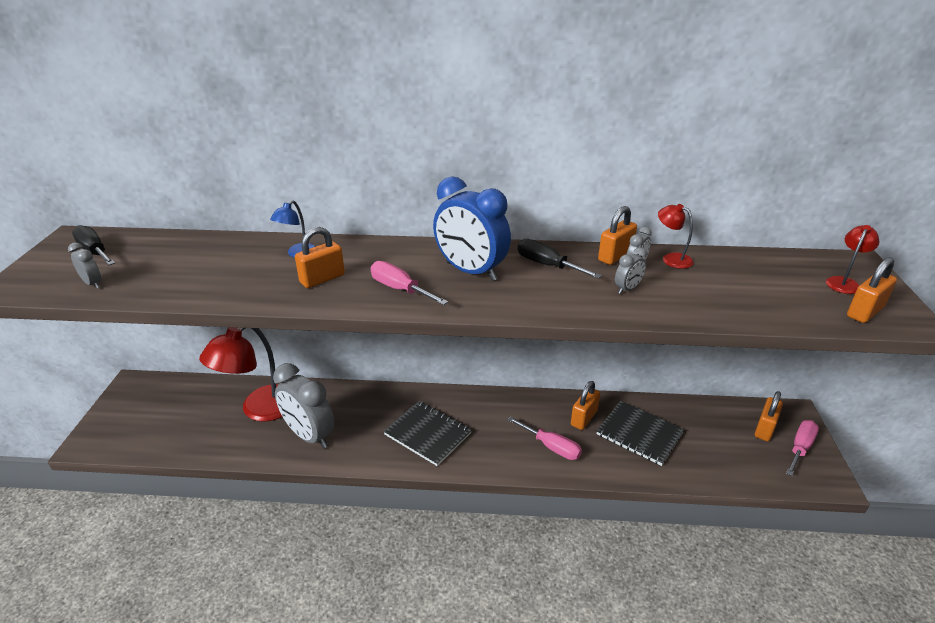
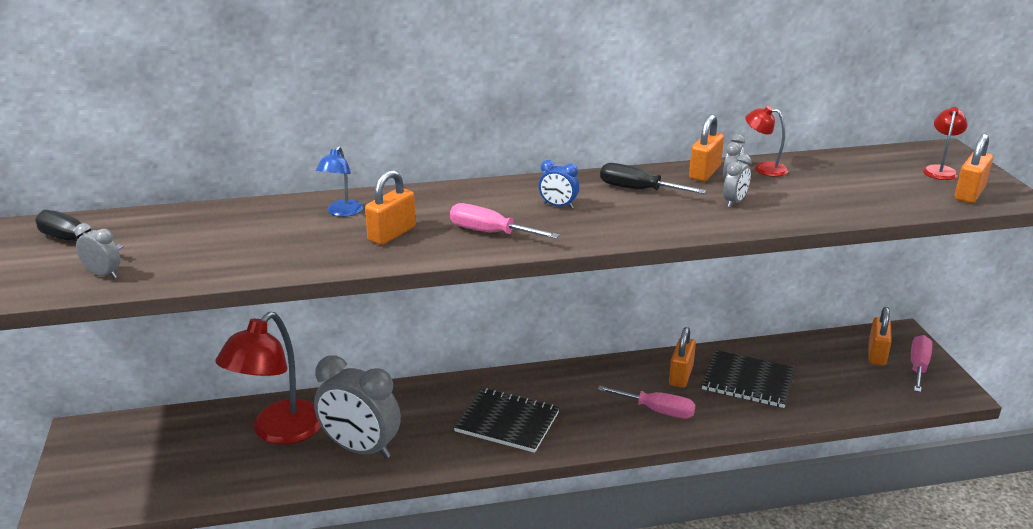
camera: 15 degrees left, 5 degrees down
blue clock [433,177,511,281] -> blue clock [539,160,579,209], size x0.44

